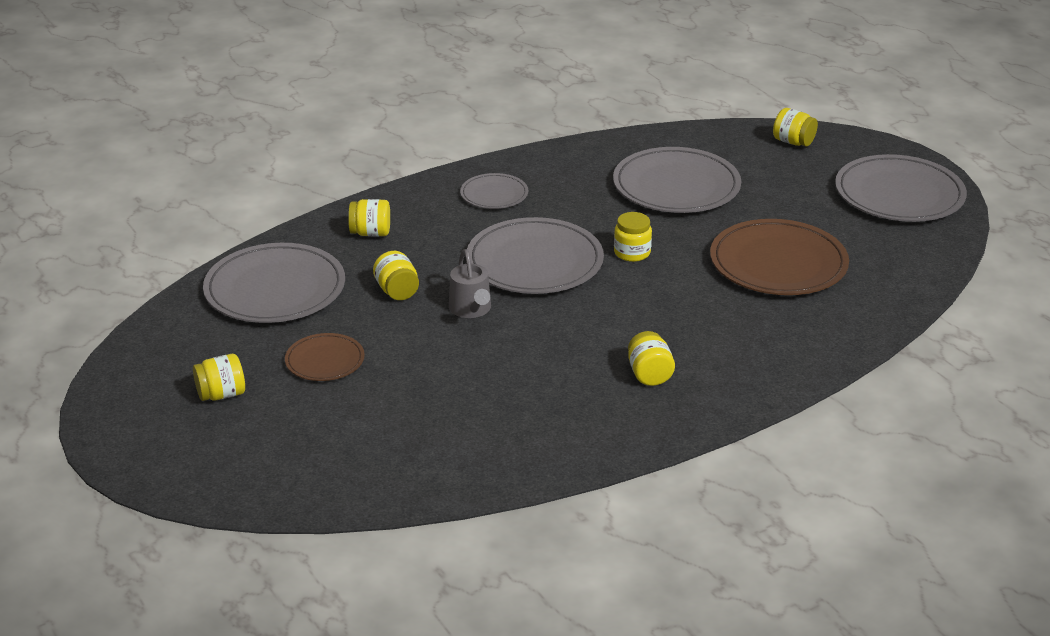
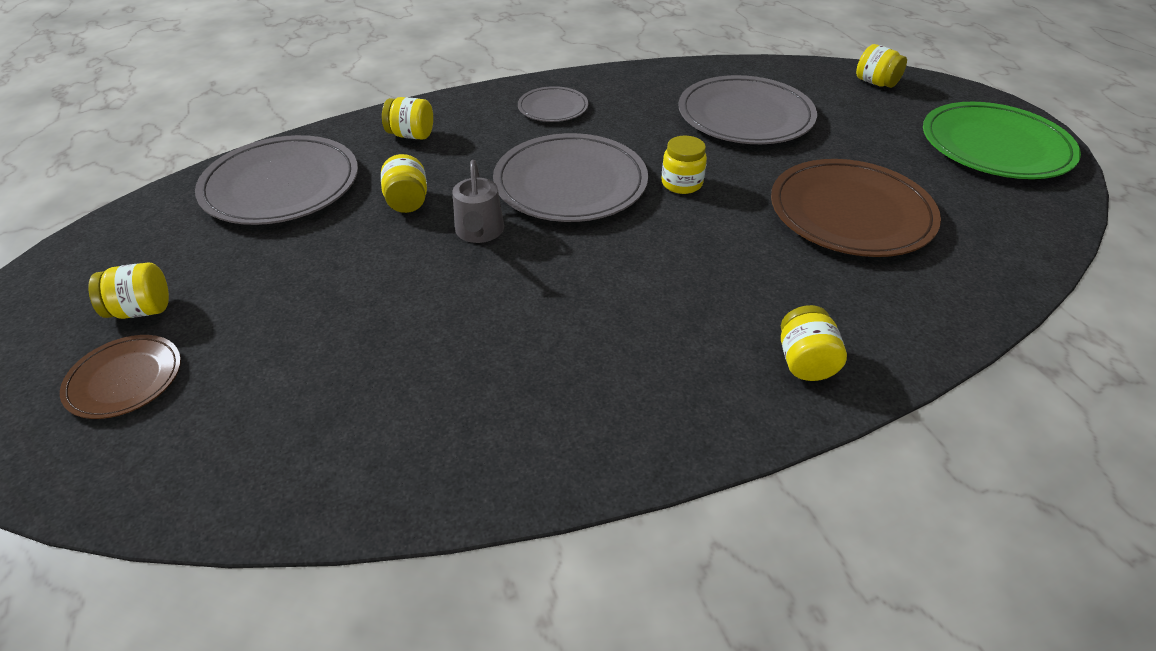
camera: 10 degrees right, 10 degrees up
brown plate [285,333,365,381] -> brown plate moved to [60,335,181,419]
yellow jar [628,331,675,386] -> yellow jar moved to [781,305,847,381]
grey plate [835,154,967,222] -> green plate [923,102,1081,179]

